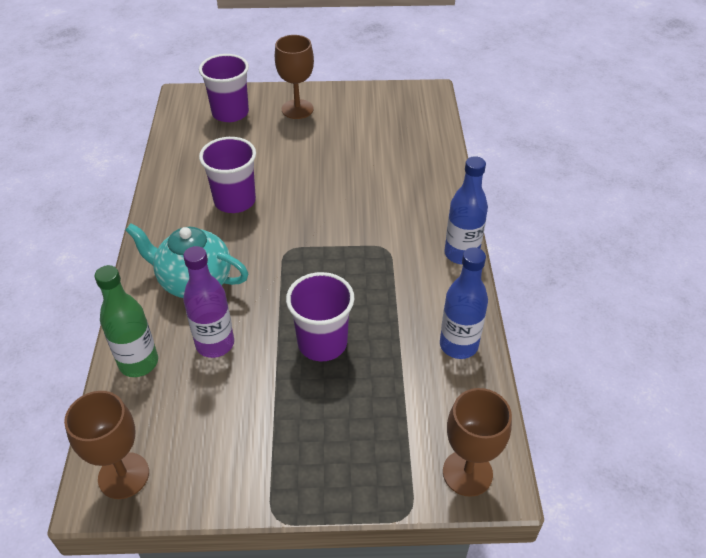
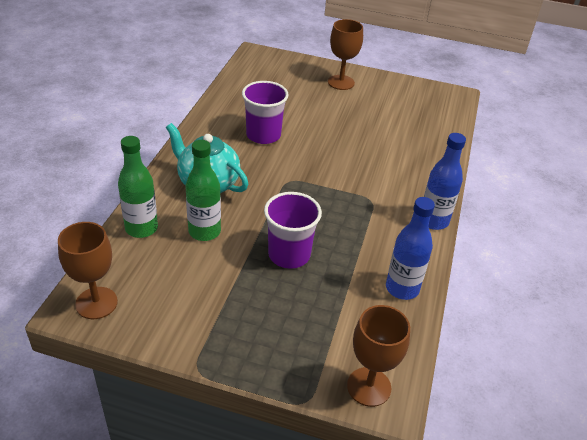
camera: 15 degrees right, 5 degrees down
purple bottle [183,246,234,358] -> green bottle [186,140,221,241]
purple cup [199,54,249,122] -> none

